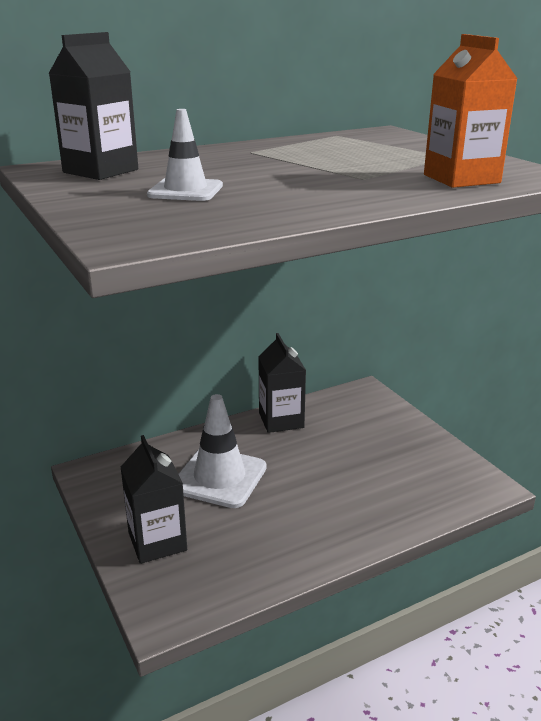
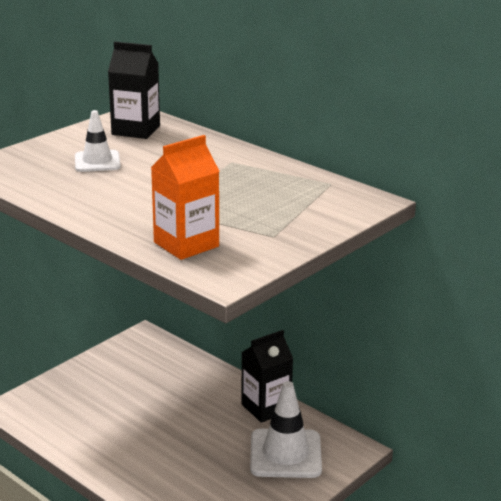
camera: 70 degrees right, 0 degrees up
black carton [121,435,187,564] -> none
white traffic cone [179,394,267,508] -> white traffic cone moved to [250,381,322,478]

